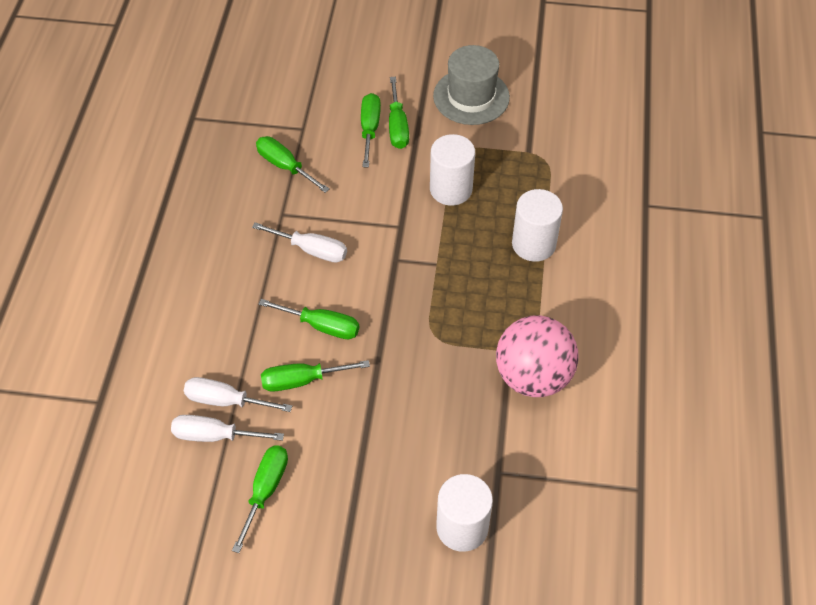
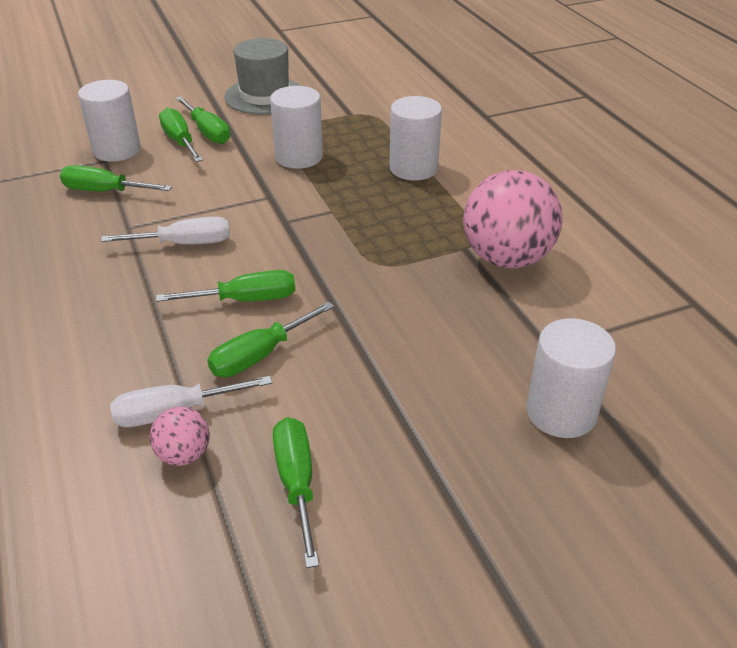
camera: 30 degrees left, 15 degrees down
white screwdriver [171,415,284,442] -> pink ball [150,407,210,466]
none -> white cylinder [78,80,141,162]

